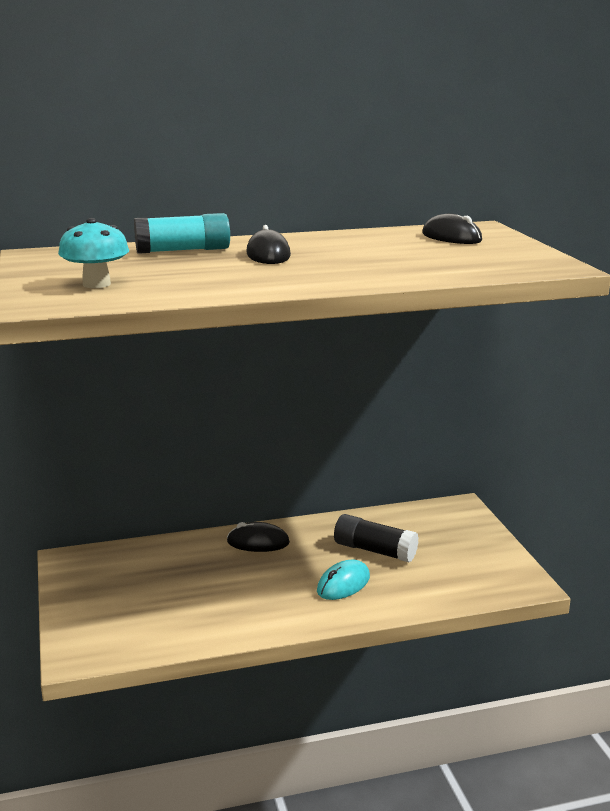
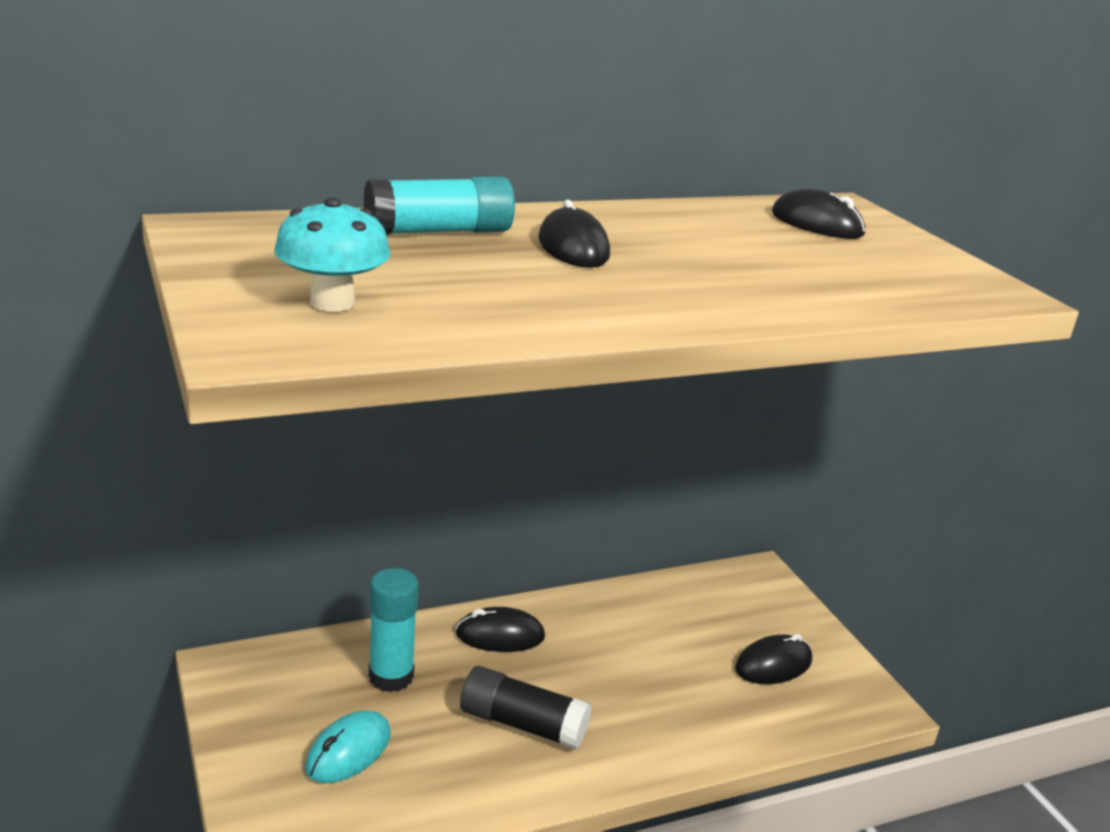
camera: 10 degrees left, 5 degrees up
turquoise mouse [317,560,370,600] -> turquoise mouse moved to [305,711,391,783]
black glue stick [334,514,419,563] -> black glue stick moved to [460,666,592,750]
none -> turquoise glue stick [369,568,419,692]
none -> black mouse [735,634,812,684]

